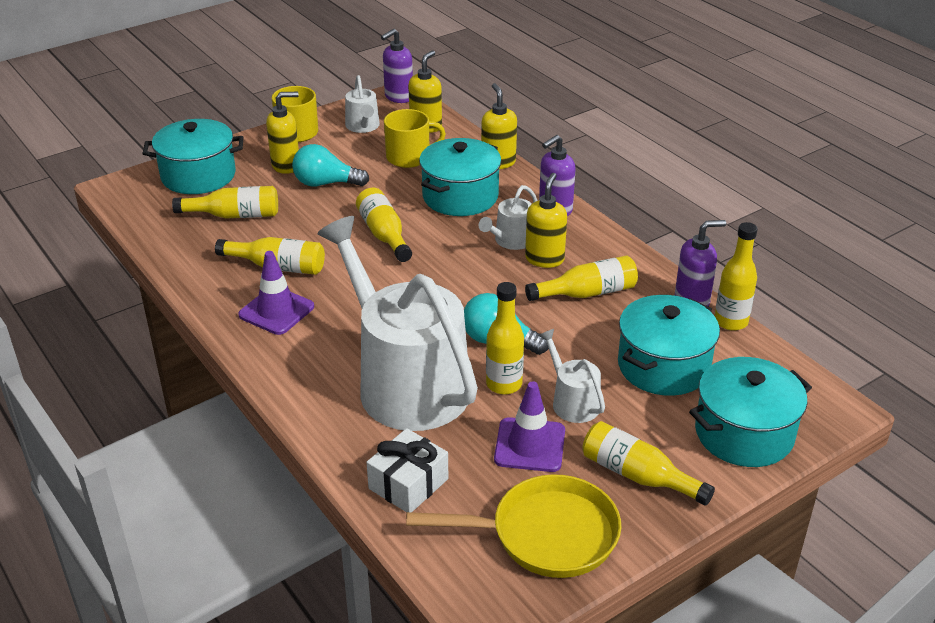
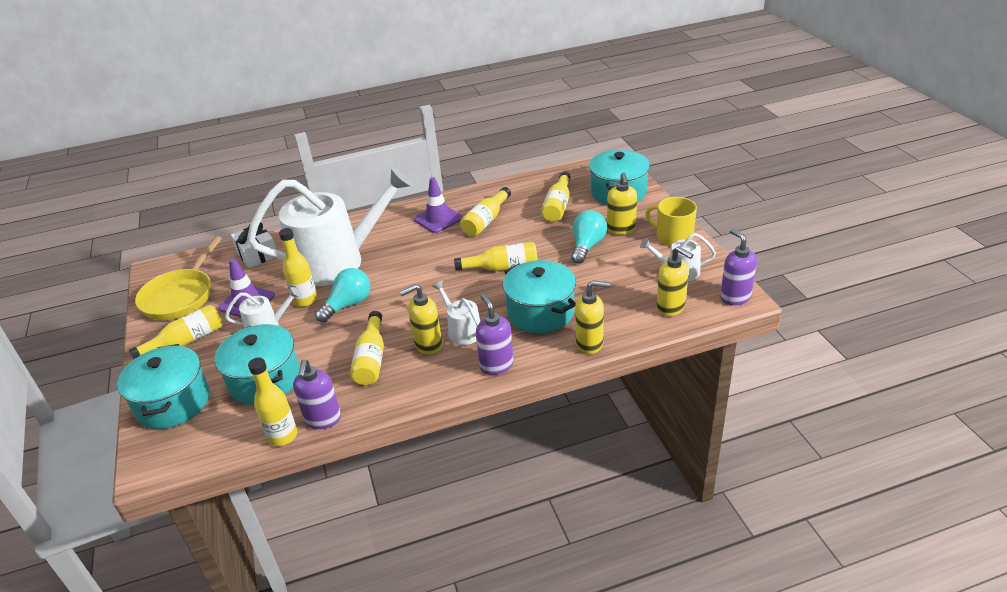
camera: 110 degrees right, 0 degrees up
yellow mug [384,109,446,168] -> none
yellow soap dispenser [525,173,567,268] -> yellow soap dispenser turned 120 degrees clockwise [400,284,442,354]

